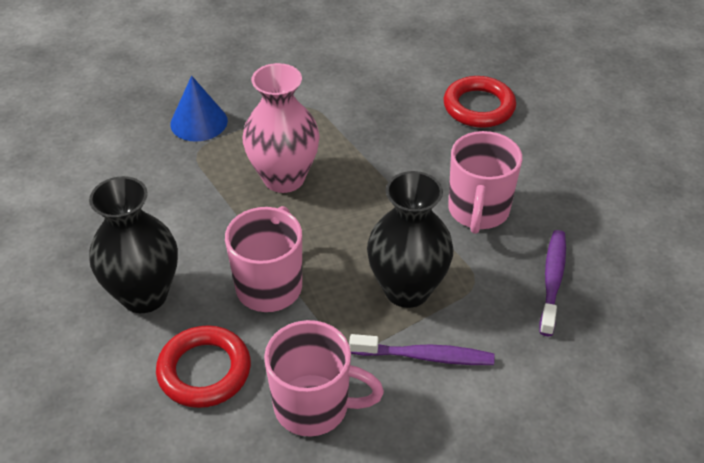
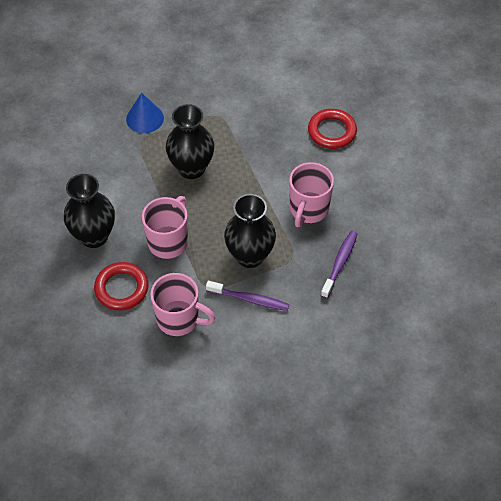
camera: 10 degrees right, 10 degrees up
pink vase [242,63,320,193] -> black vase [166,104,214,179]

